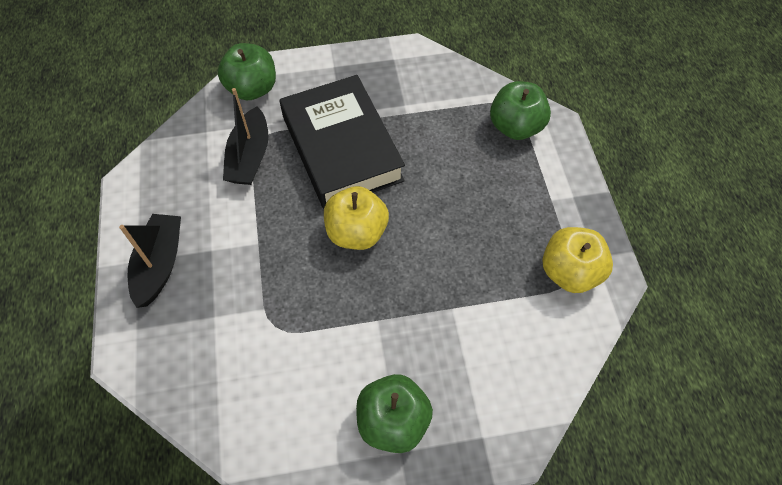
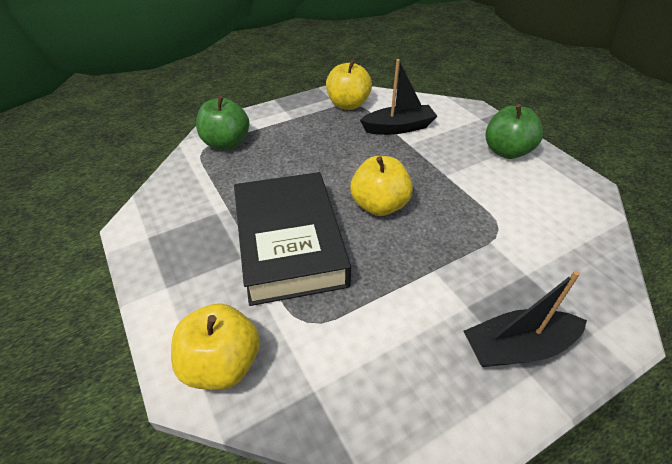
camera: 110 degrees left, 15 degrees down
green apple [218,43,276,100] -> yellow apple [171,303,260,390]
black boat [223,88,269,185] -> black boat moved to [360,59,437,135]
black book [280,75,405,209] -> black book turned 60 degrees counterclockwise [234,172,351,306]

